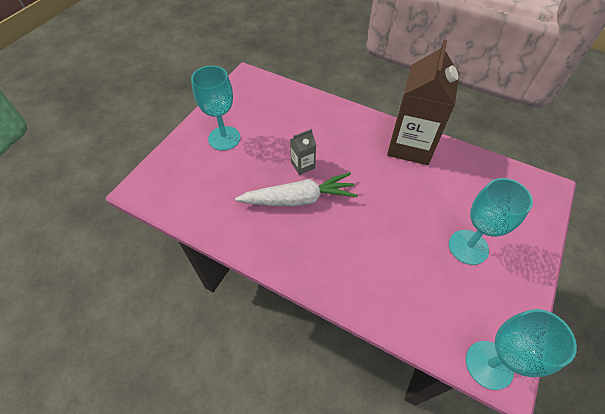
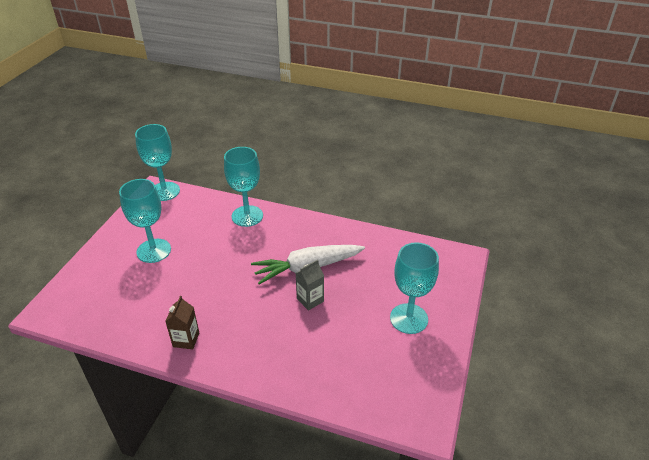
camera: 170 degrees right, 15 degrees down
brown carton [387,39,460,165] -> brown carton [165,296,199,349], size x0.43
none -> turquoise goblet [224,147,263,227]

